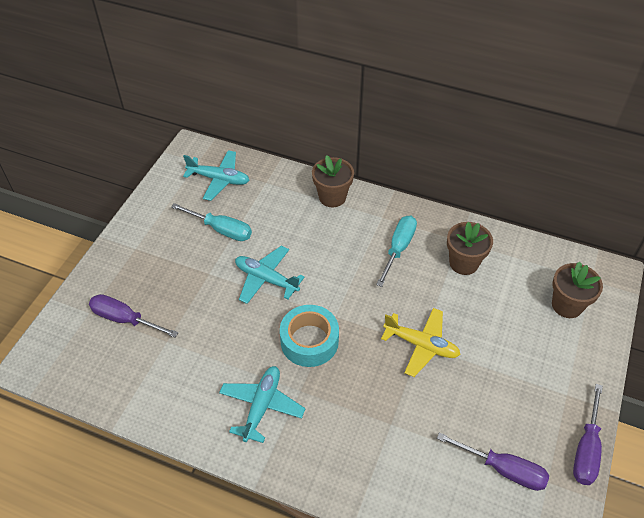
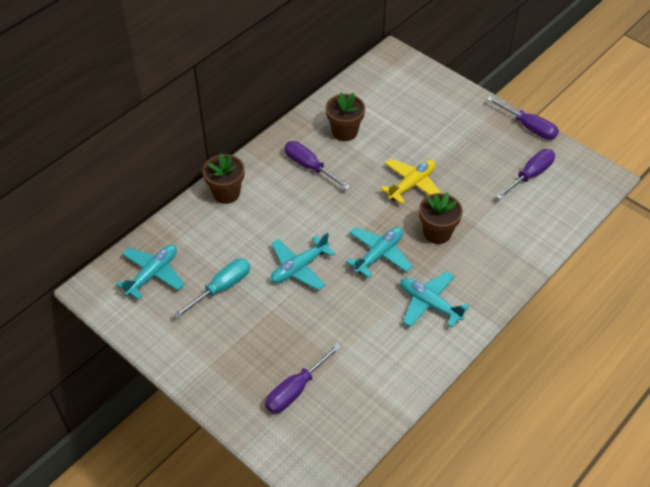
camera: 70 degrees left, 0 degrees up
turquoise tape [280,305,339,367] -> turquoise plane [346,227,413,278]
turquoise screwdriver [376,216,417,287] -> purple screwdriver [285,141,350,190]
brown flower pot [552,262,603,318] -> brown flower pot moved to [419,192,463,244]

